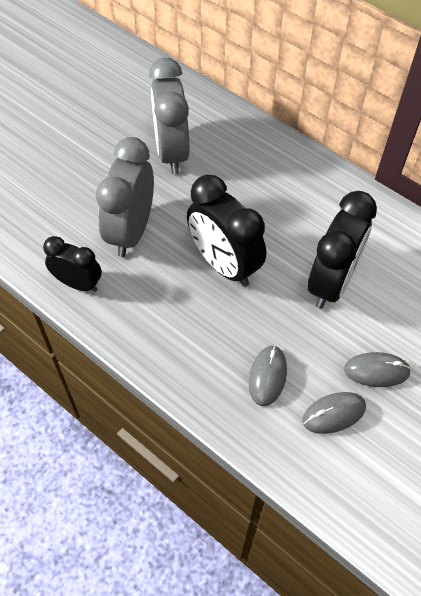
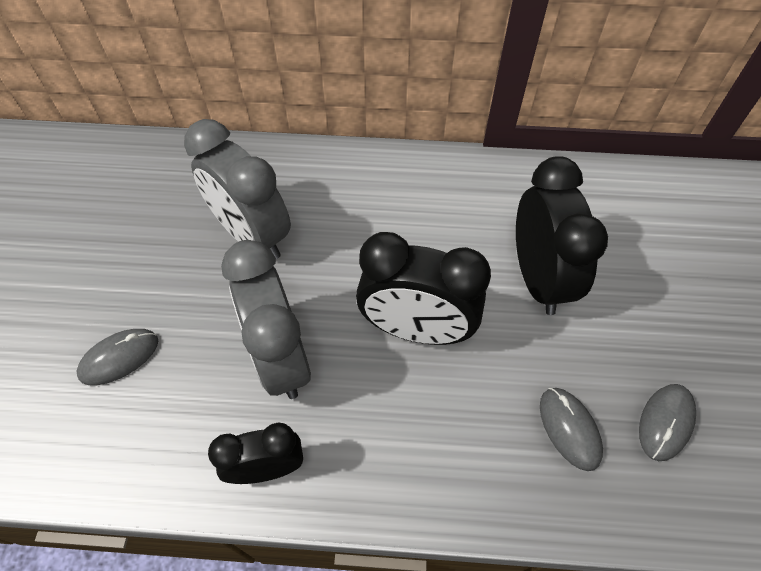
camera: 35 degrees left, 0 degrees up
grey mouse [344,352,411,387] -> grey mouse moved to [77,329,158,385]

